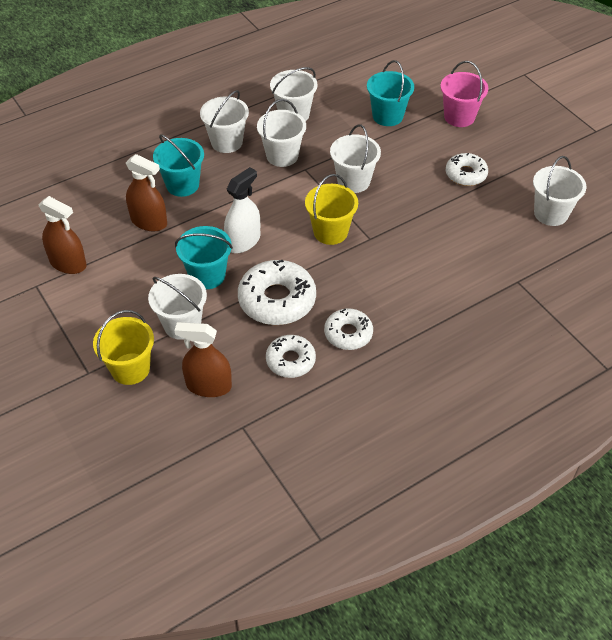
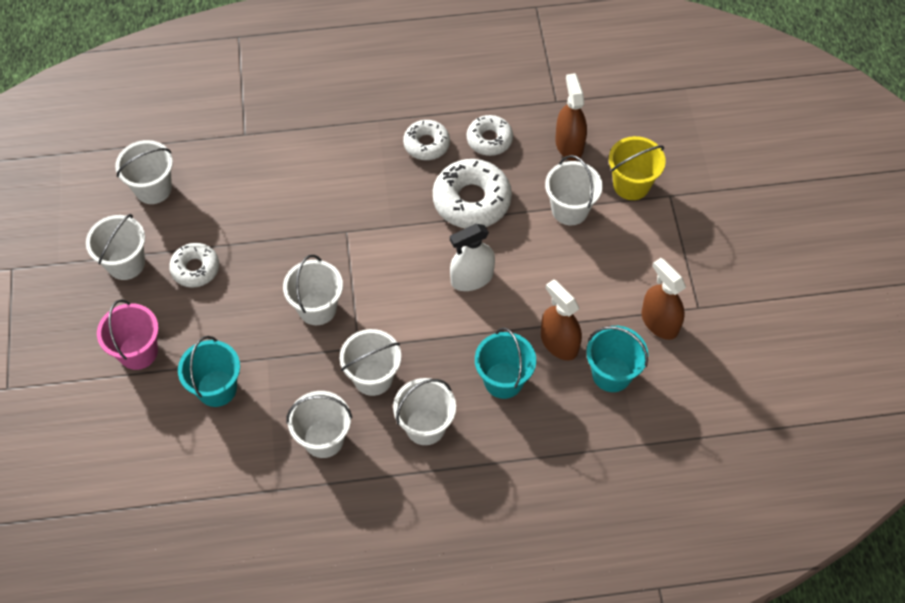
camera: 155 degrees left, 10 degrees up
brown spray bottle [174,322,232,397] -> brown spray bottle turned 135 degrees counterclockwise [555,73,587,160]
turquoise bucket [175,226,233,289] -> turquoise bucket moved to [586,326,648,392]
yellow bucket [305,174,358,245] -> none
none -> white bucket [86,214,145,280]

